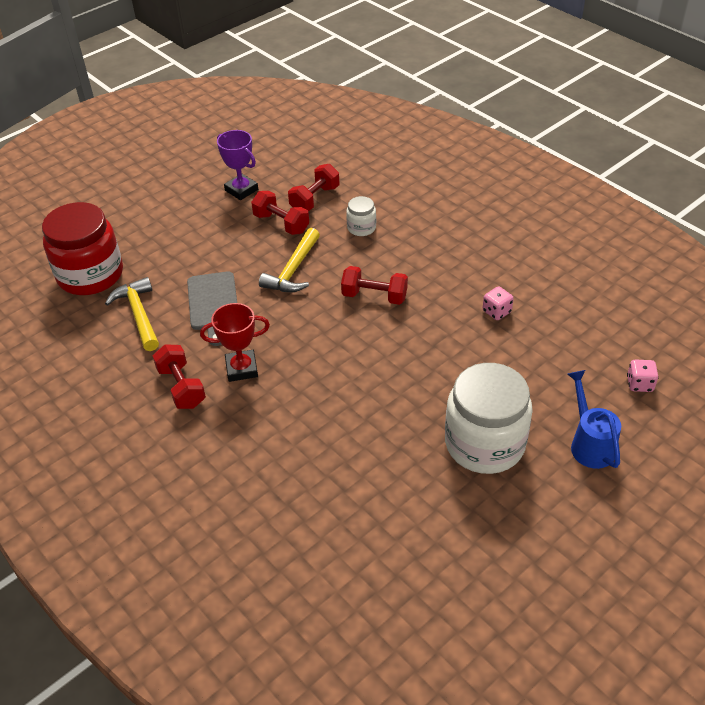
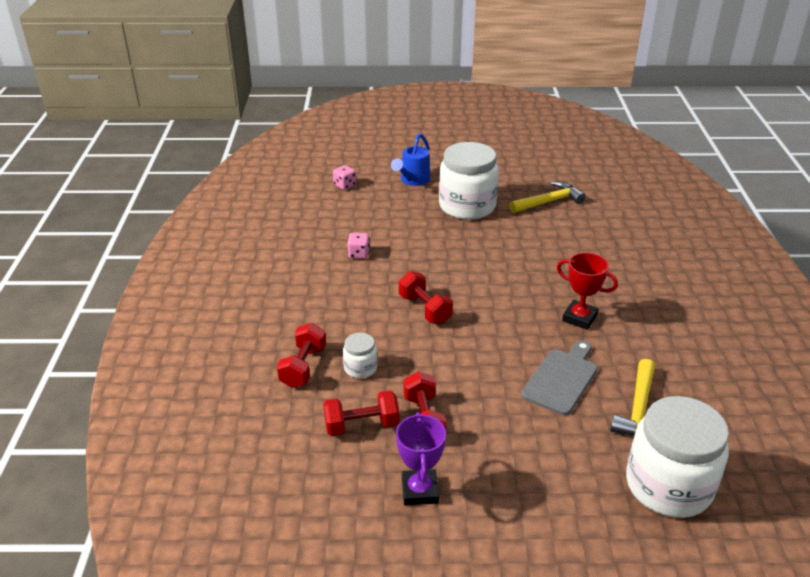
camera: 140 degrees left, 10 degrees down
red jar [42,202,123,295] -> white jar [626,396,729,518]
red dumbbell [153,344,206,409] -> red dumbbell moved to [277,323,326,388]
yellow hammer [259,228,320,292] -> yellow hammer moved to [509,181,586,213]

